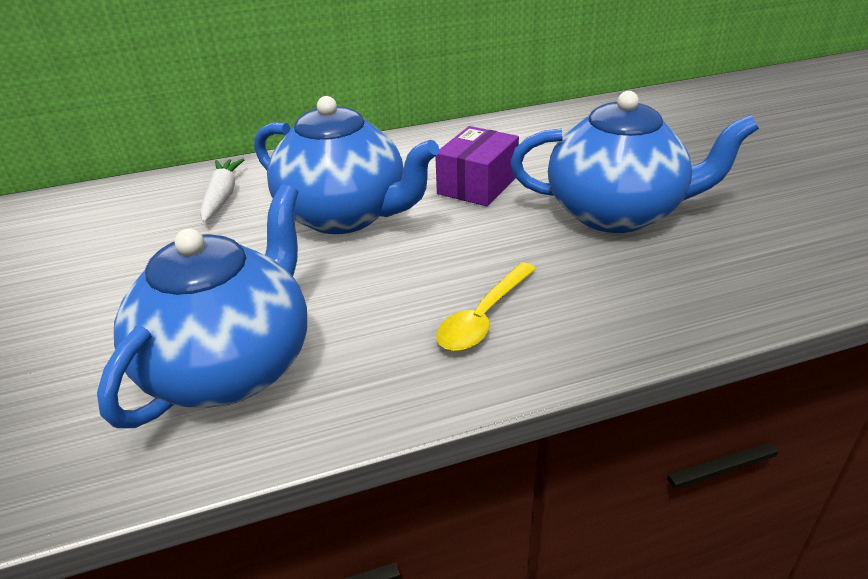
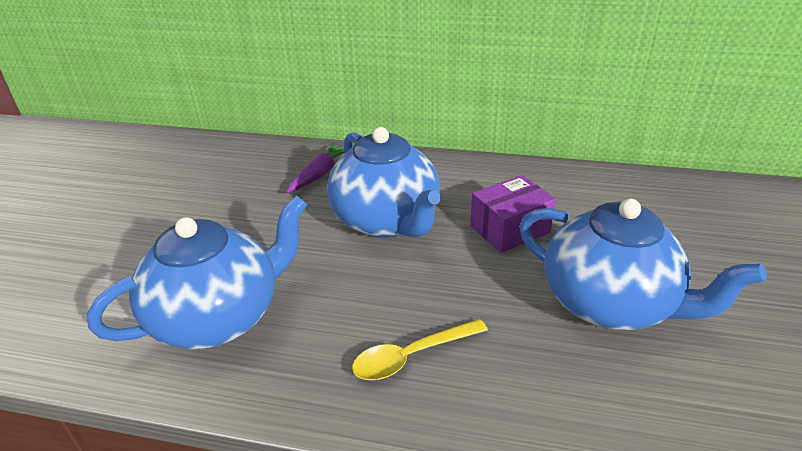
camera: 30 degrees right, 0 degrees up
white carrot [200,159,245,222] -> purple carrot [286,143,345,194]

